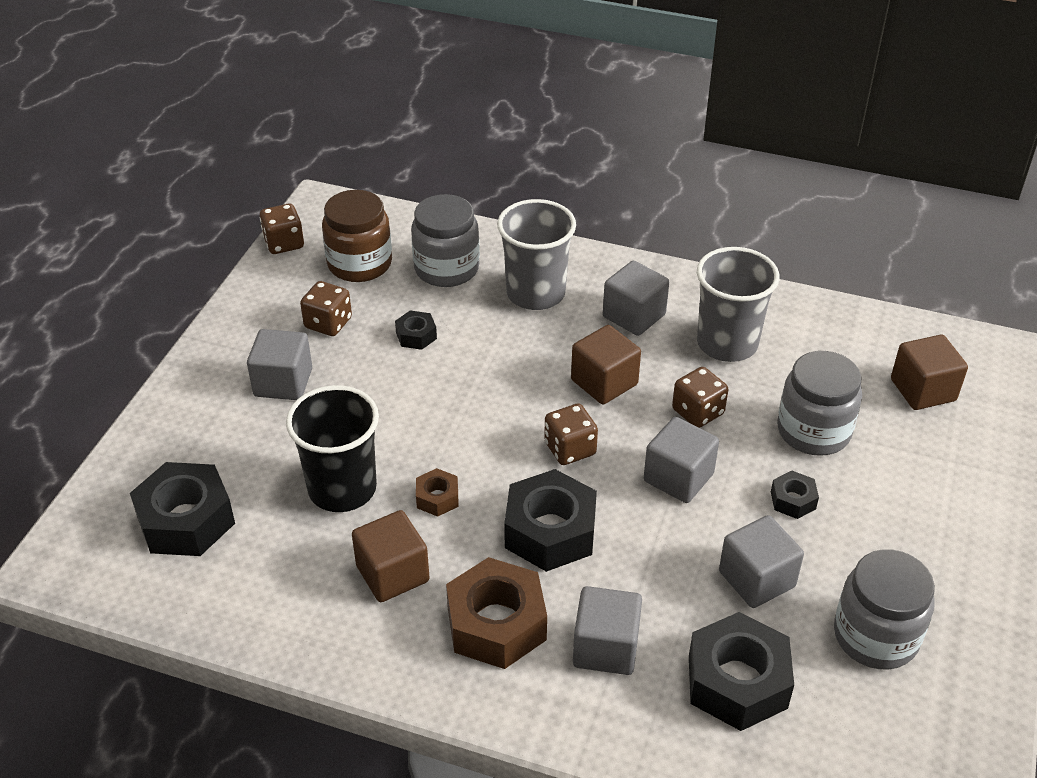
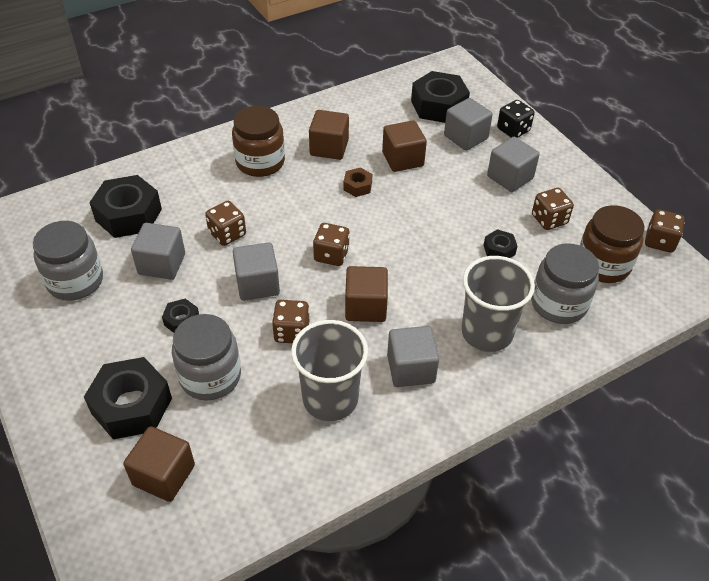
camera: 130 degrees right, 5 degrees up
black cup [286,385,379,512] -> brown cube [382,120,427,172]
brown nut [446,557,547,669] -> brown jar [232,106,285,177]
black nut [504,469,597,572] -> black nut moved to [84,357,172,439]
grey cube [573,586,642,675] -> grey cube moved to [444,98,493,151]
none -> brown dice [205,201,246,246]
none -> black dice [497,100,535,138]

